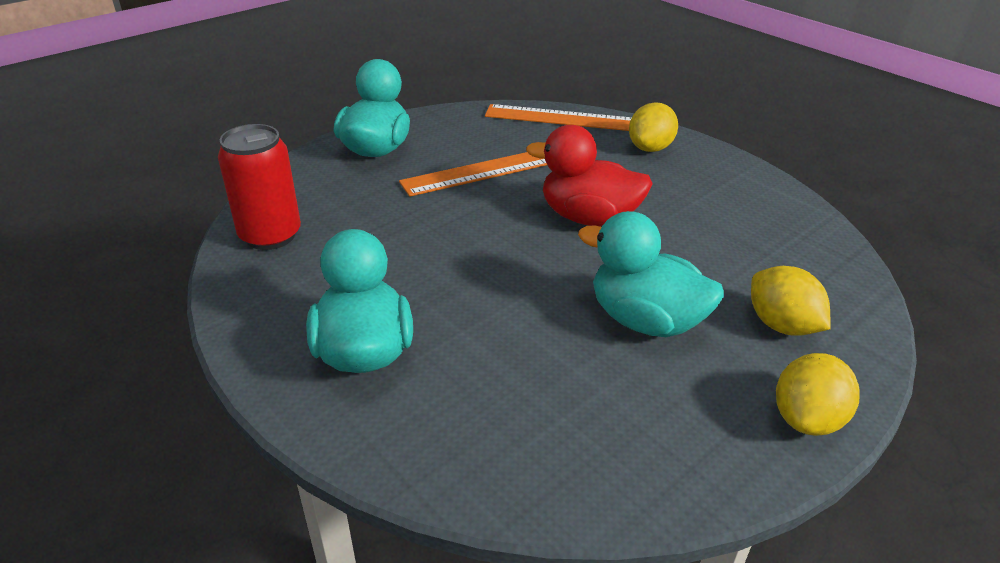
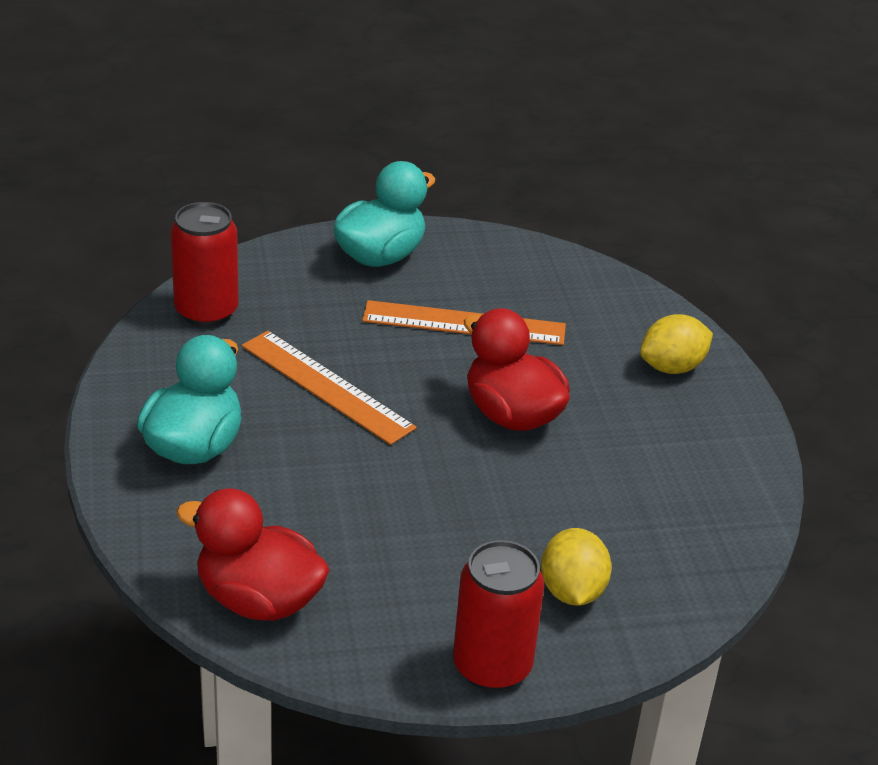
camera: 30 degrees right, 0 degrees up
orange ruler [485,104,632,131] -> orange ruler moved to [242,331,417,445]
turquoise duck [578,211,724,337] -> none
yellow lemon [776,353,859,436] -> red can [453,540,544,691]
none -> red duck [176,488,330,621]

